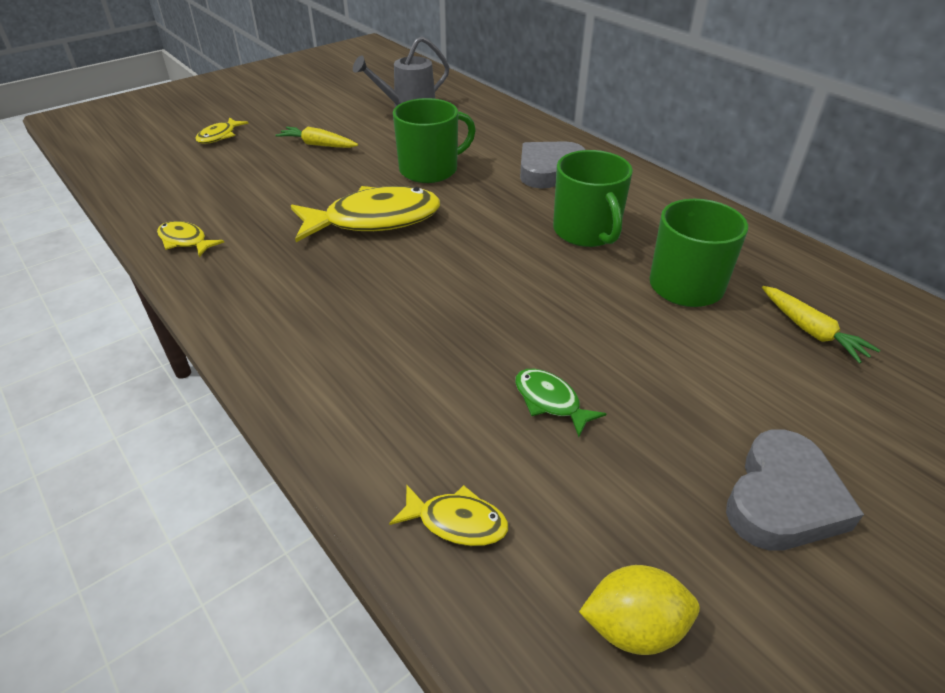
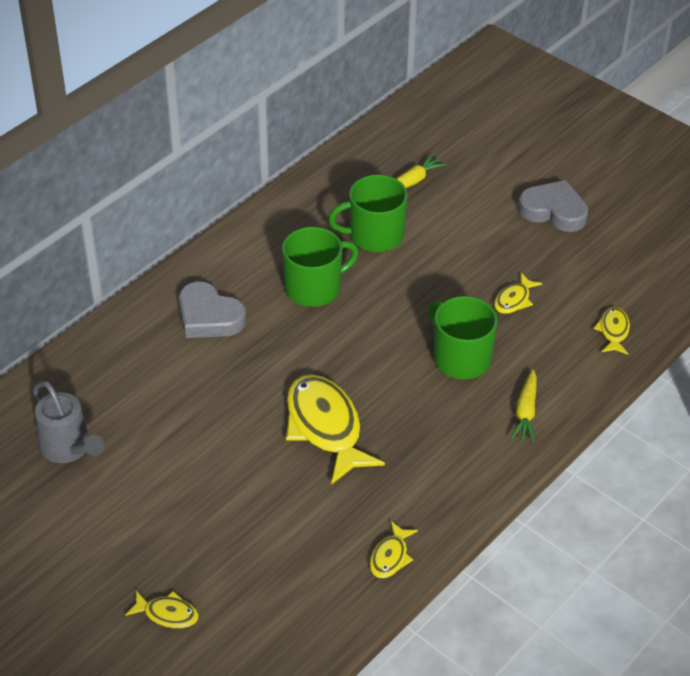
camera: 100 degrees left, 5 degrees up
yellow carrot [276,127,358,148] -> yellow carrot moved to [511,369,537,442]
green mug [393,98,476,183] -> green mug moved to [428,296,498,379]
green fish [515,369,606,437] -> yellow fish [494,273,542,314]
yellow lemon [579,565,700,655] -> none

